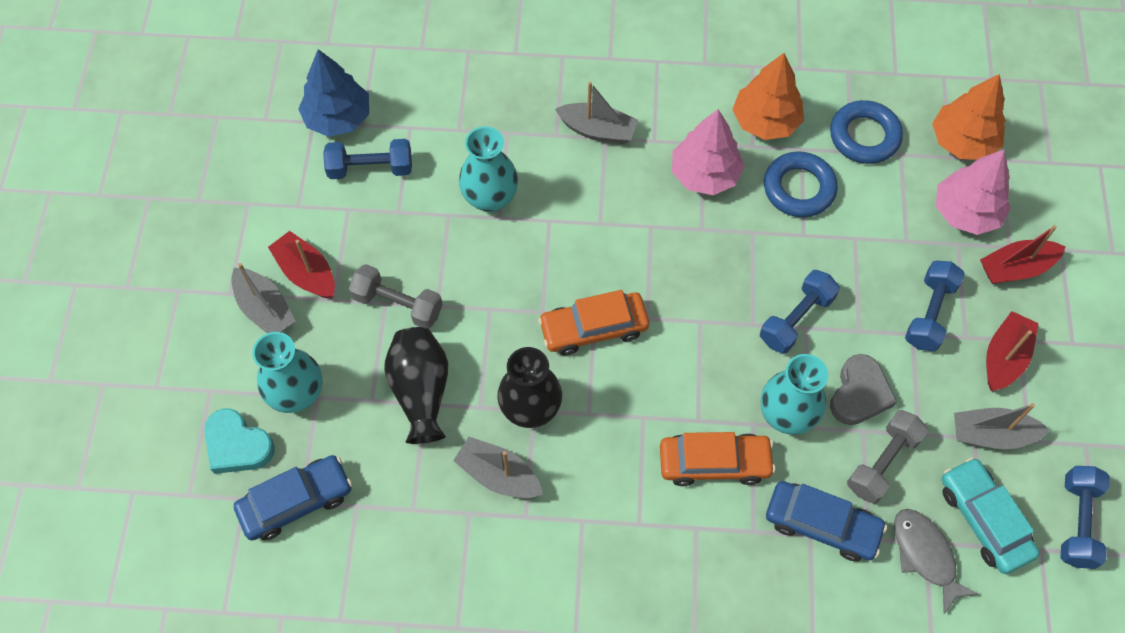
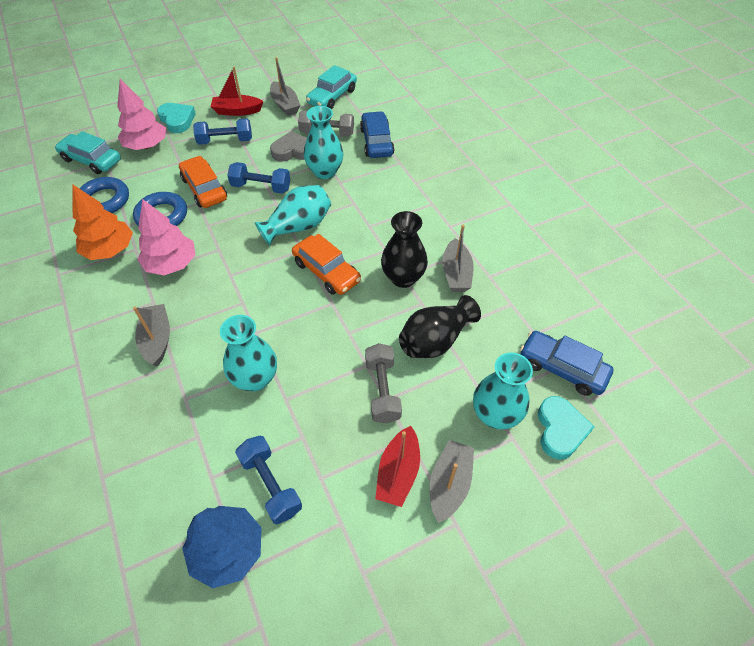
camera: 120 degrees left, 10 degrees down
orange car [660,432,776,486] -> orange car moved to [179,156,227,208]
grey fish [894,509,979,614] -> none
orange tree [932,74,1006,160] -> turquoise car [55,131,121,174]
red boat [980,225,1065,284] -> turquoise heart [157,103,196,133]
blue dumbbell [1060,466,1110,569] -> none
none -> turquoise vase [255,185,331,246]

